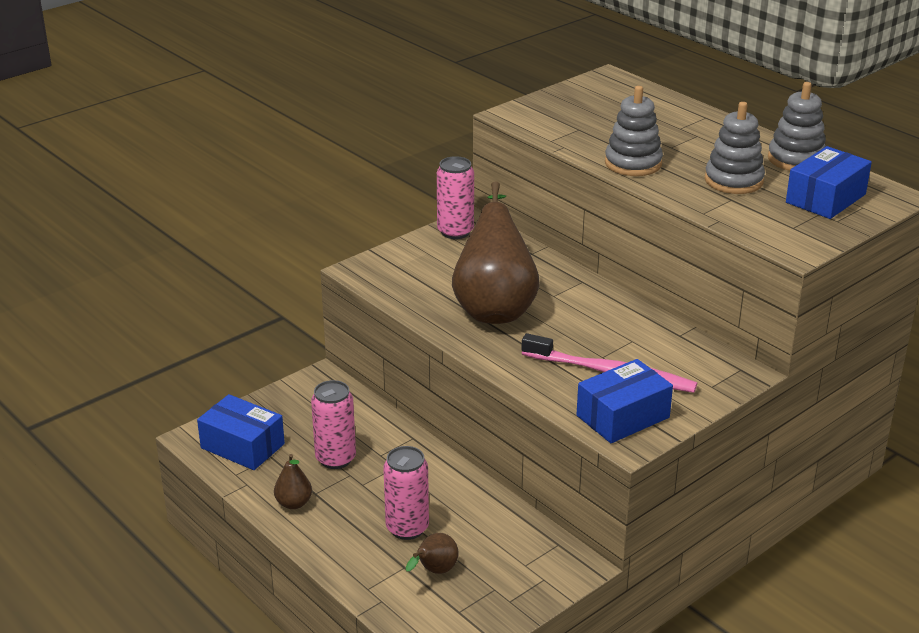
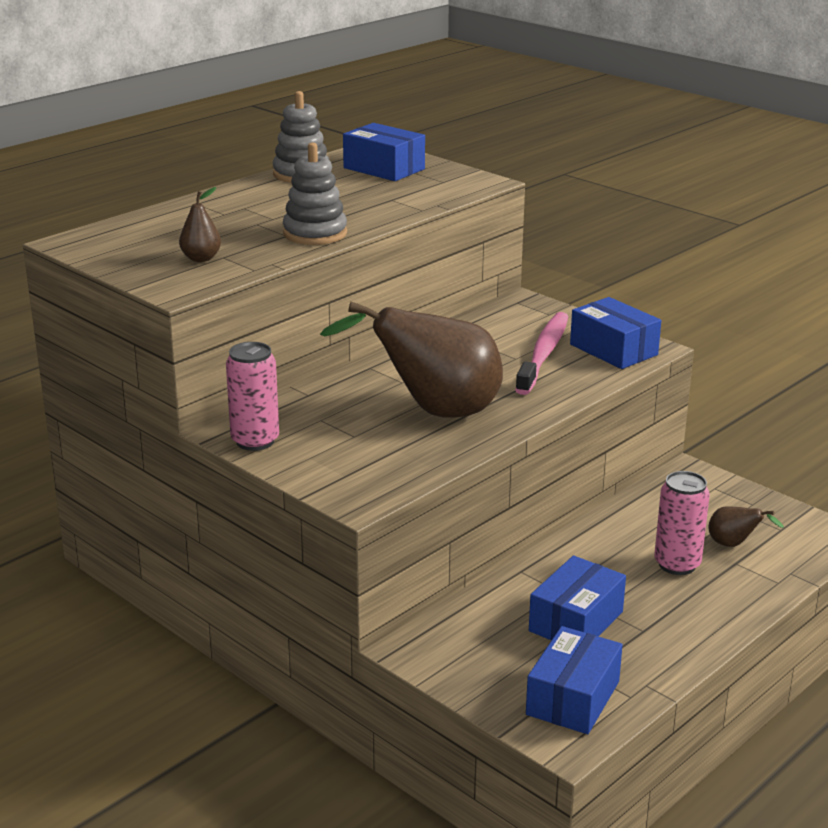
camera: 95 degrees left, 5 degrees down
brown pear [274,454,312,509] -> brown pear moved to [179,187,221,262]
pink can [311,380,356,469] -> blue box [529,555,626,641]
grey stacking toy [705,102,765,194] -> none

